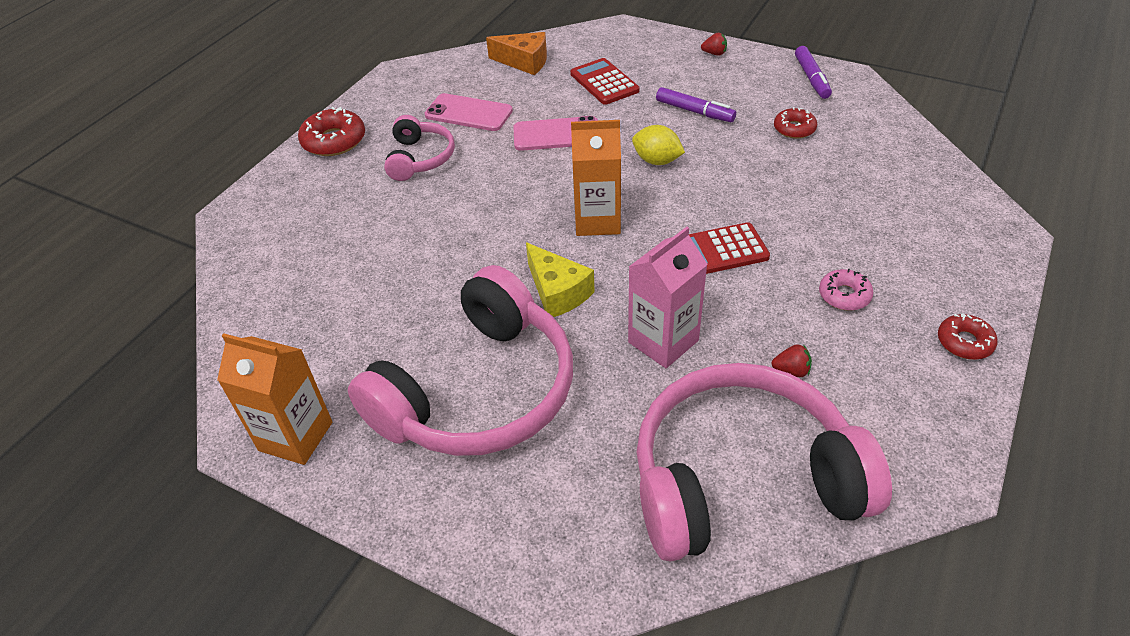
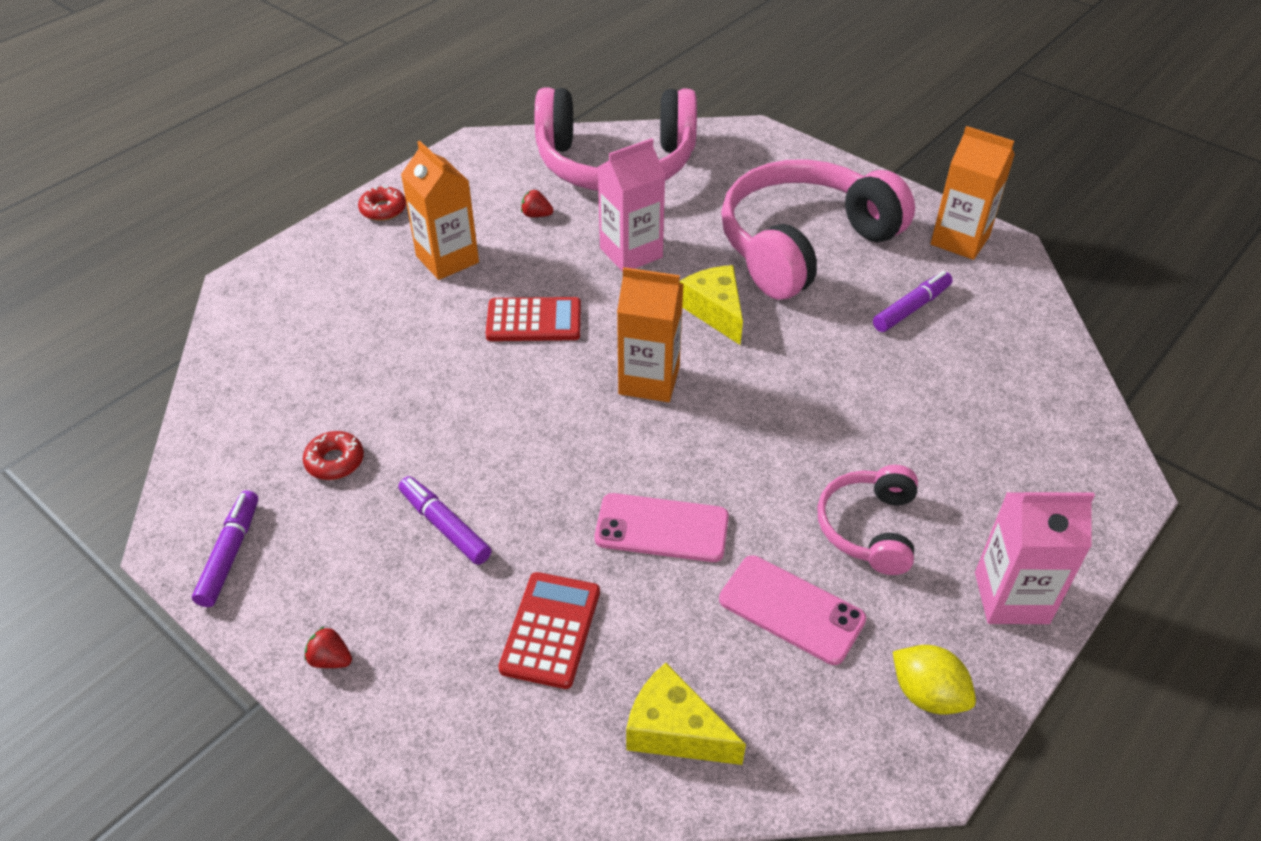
camera: 170 degrees left, 0 degrees up
red donut [298,107,365,156] -> pink carton [975,492,1095,624]
orange cheese [486,32,547,75] -> yellow cheese [626,663,746,765]
red calculator [570,58,639,105] -> red calculator turned 150 degrees counterclockwise [498,572,600,689]
yellow lemon [632,125,685,165] -> yellow lemon moved to [893,645,976,715]
pink donut [819,269,874,311] -> orange carton [401,141,479,280]
none -> purple marker [873,271,953,332]

